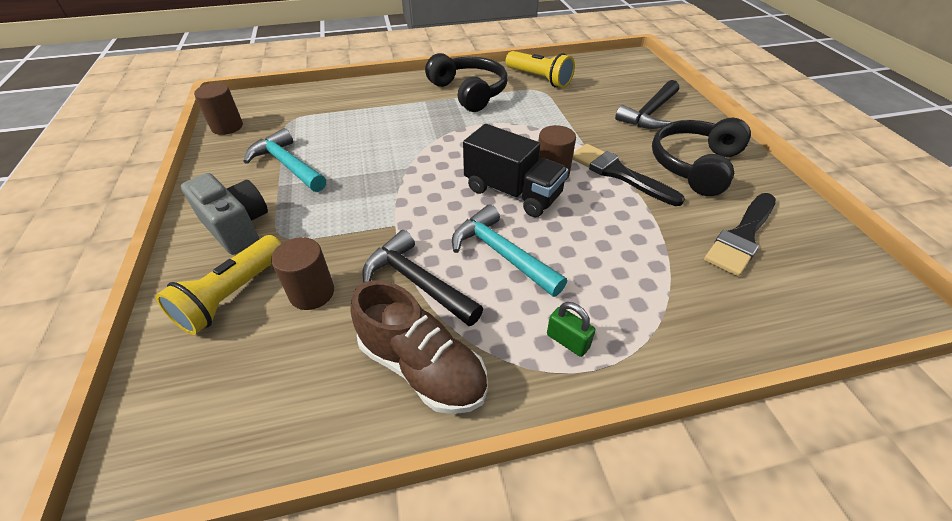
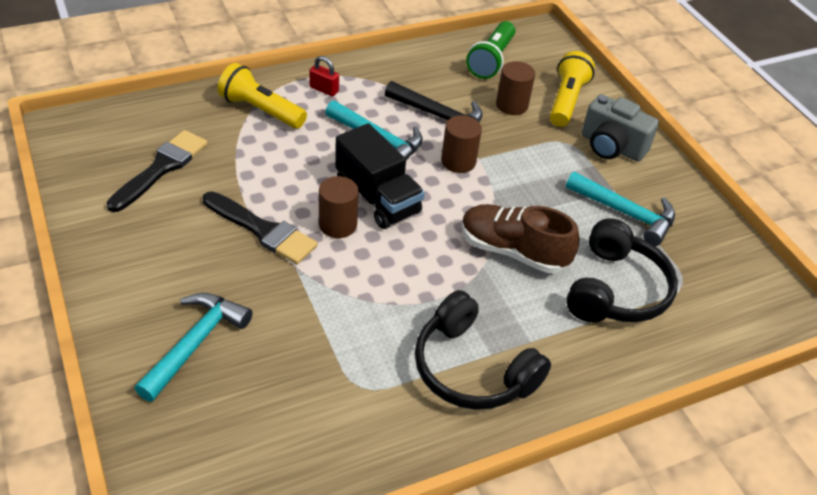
camera: 165 degrees right, 0 degrees up
brown cylinder [194,83,243,135] -> brown cylinder moved to [441,115,482,173]
brown shoe [350,280,487,414] -> brown shoe moved to [461,204,579,273]
black truck [463,124,568,217] -> black truck turned 150 degrees counterclockwise [335,123,425,229]
yellow flashlight [506,51,575,88] -> yellow flashlight moved to [218,63,307,129]
green padlock [547,302,596,357] -> red padlock [309,56,339,96]
black hammer [615,80,679,129] -> turquoise hammer [134,293,252,402]
black headphones [652,118,751,196] -> black headphones moved to [566,218,678,322]
none -> green flashlight [466,21,515,79]

